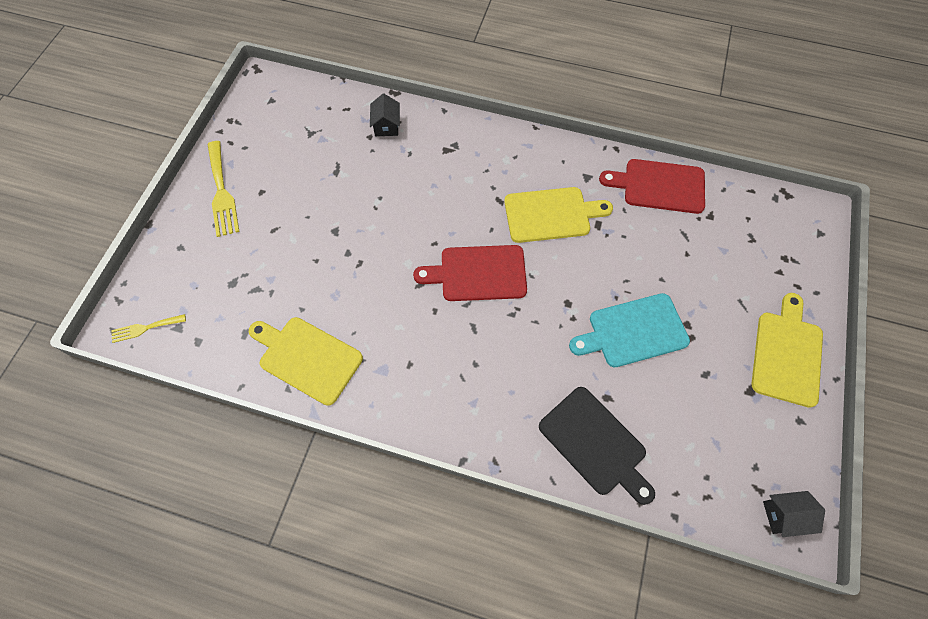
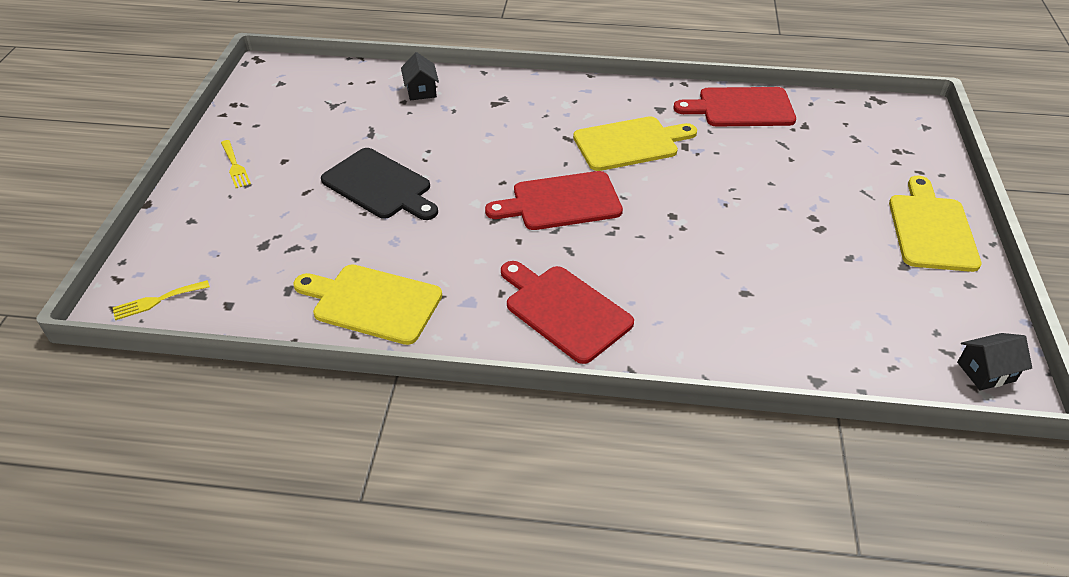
camera: 10 degrees left, 20 degrees down
yellow fork [207,141,239,237] -> yellow fork [221,140,251,188], size x0.57
black cutting board [539,387,655,505] -> black cutting board moved to [321,148,438,220]
turquoise cutting board [569,293,690,367] -> none
none -> red cutting board [501,261,634,364]

